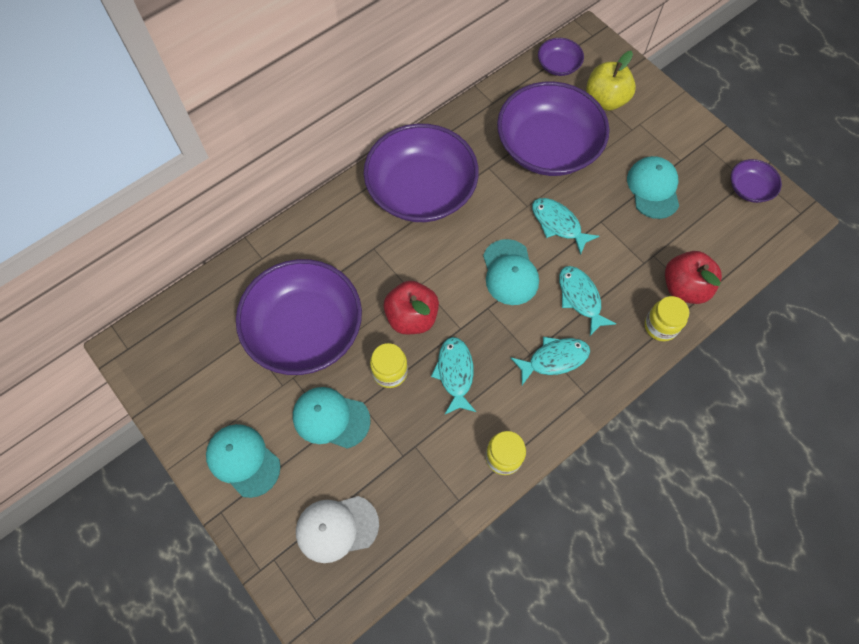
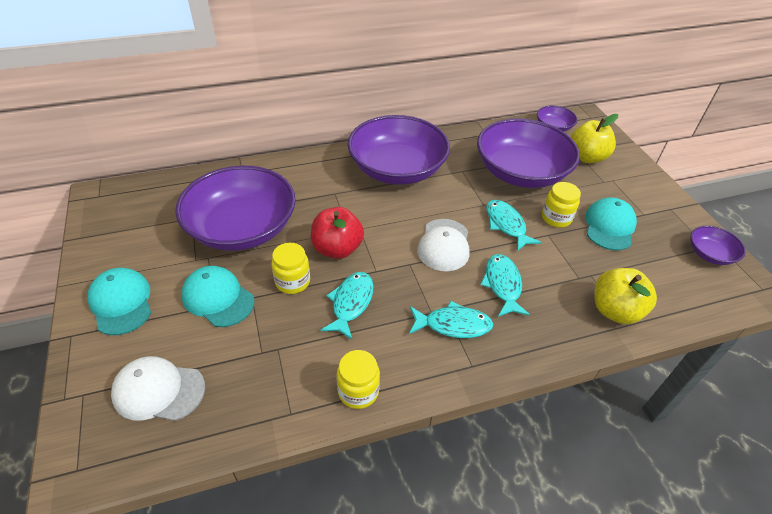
camera: 20 degrees right, 20 degrees down
turquoise cap [483,239,539,305] -> white cap [417,219,470,271]
yellow jar [645,296,689,341] -> yellow jar moved to [542,182,581,228]
red apple [665,251,722,304] -> yellow apple [594,268,657,324]

